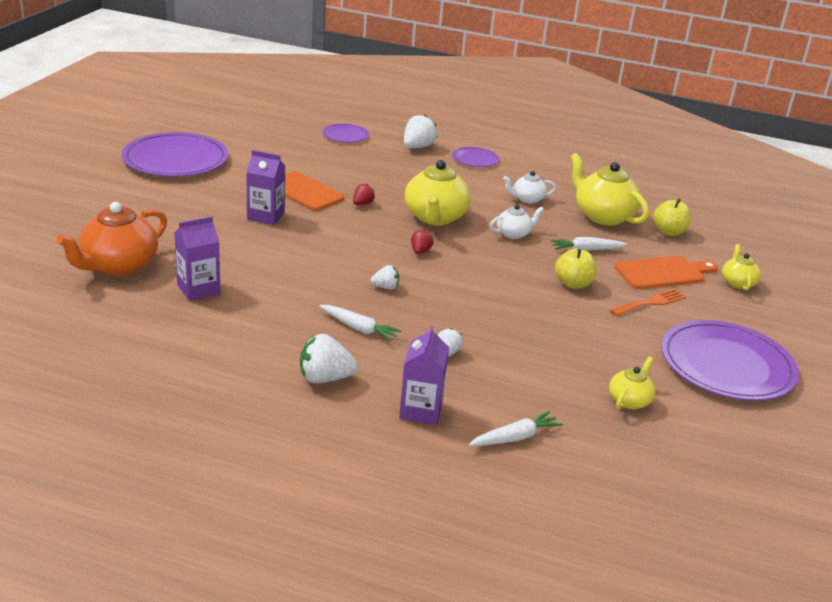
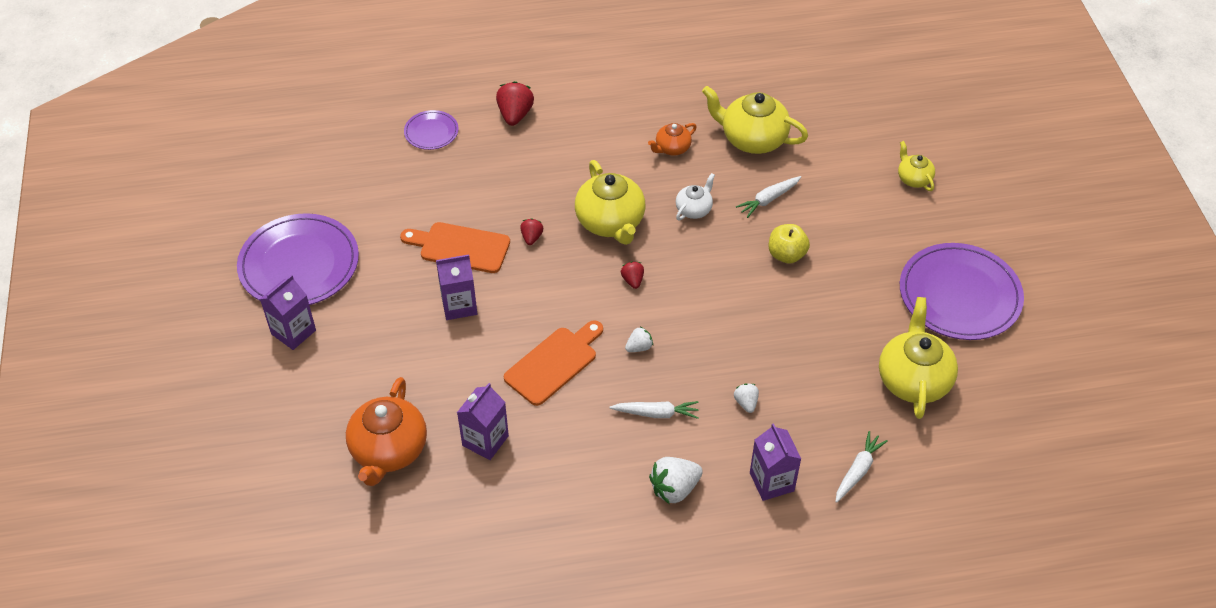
camera: 25 degrees left, 20 degrees up
white strawberry [404,114,437,148] -> red strawberry [496,81,534,126]
purple plate [452,147,499,167] -> none
white teapot [503,171,556,204] -> orange teapot [648,123,697,156]
yellow teapot [609,357,656,409] -> yellow teapot [879,297,958,419], size x1.88
orange fork [610,289,686,316] -> none
orange cutting board [614,256,718,289] -> orange cutting board moved to [504,320,603,406]
yellow apple [653,198,691,236] -> none
none -> purple carton [260,275,316,350]

